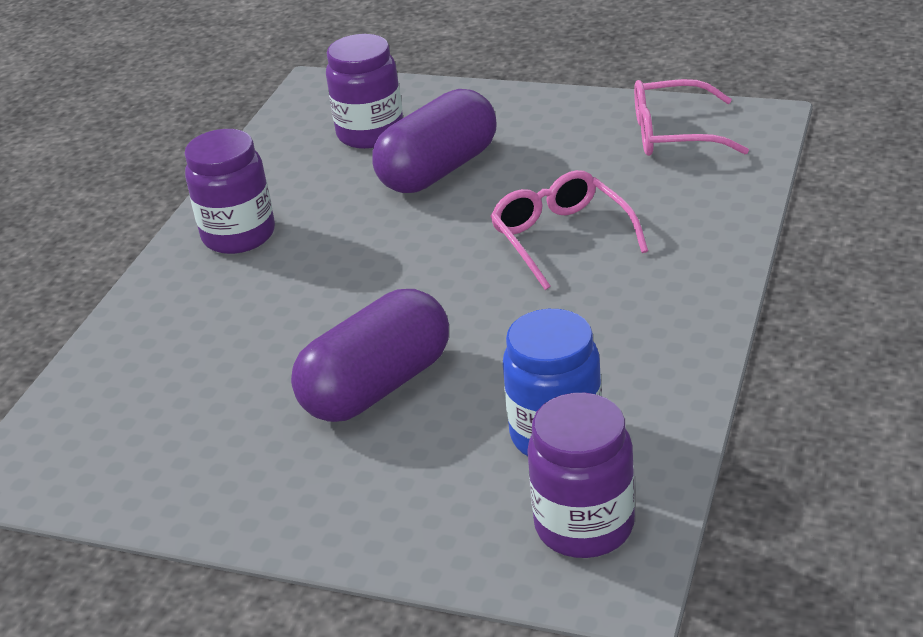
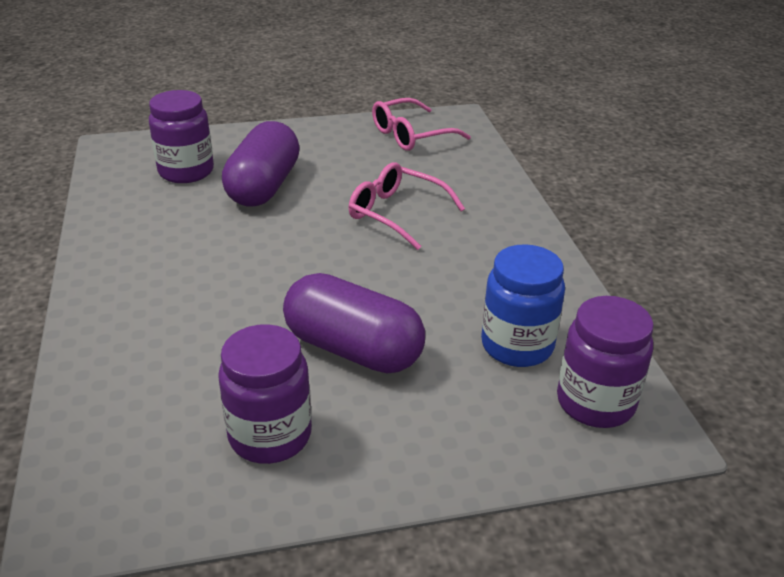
camera: 35 degrees left, 0 degrees up
purple jar [184,129,275,254] -> purple jar moved to [218,324,312,464]
purple capsule [291,289,449,422] -> purple capsule turned 75 degrees counterclockwise [283,273,425,373]

